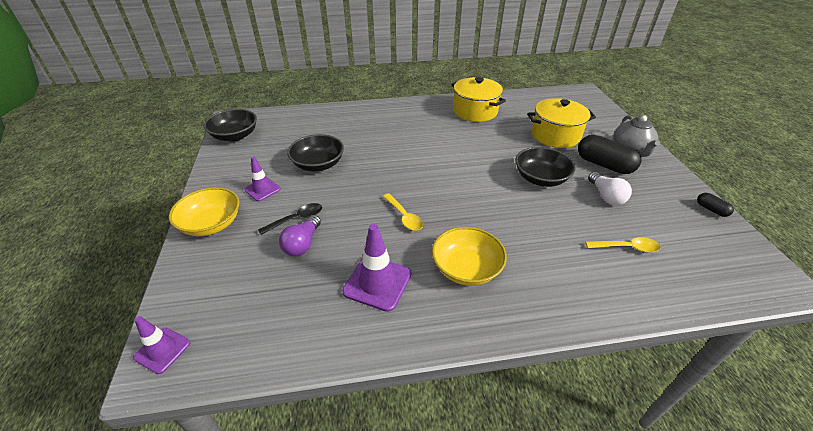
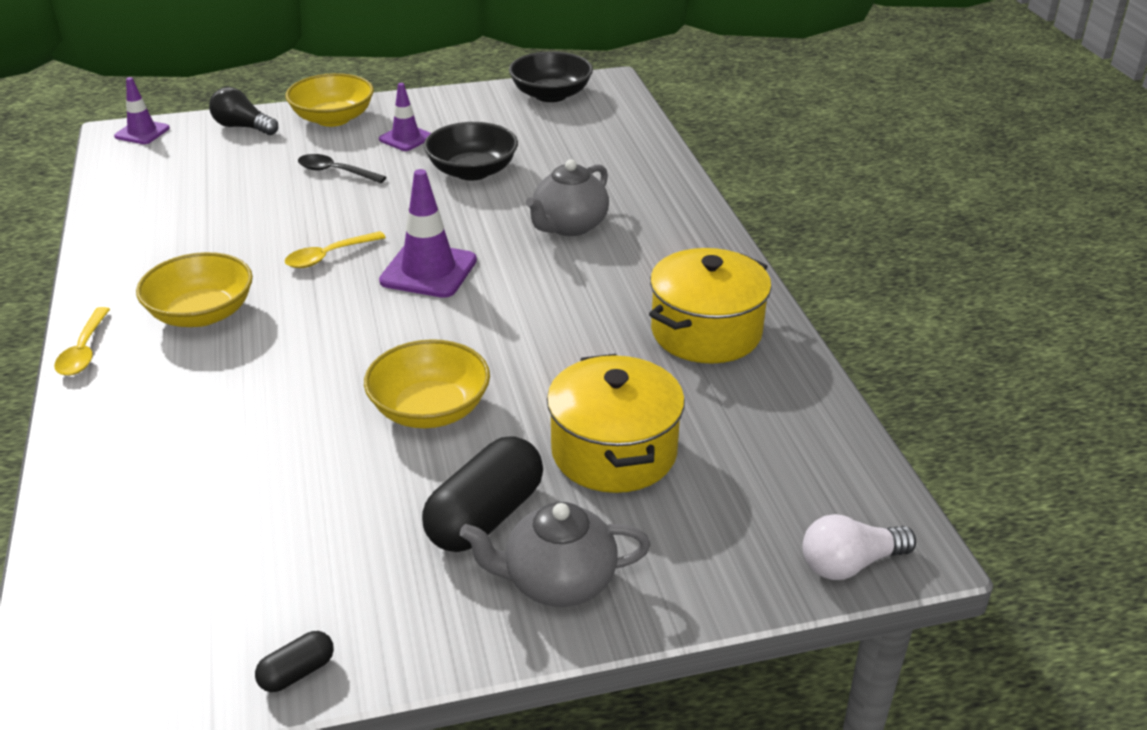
camera: 85 degrees right, 5 degrees down
black spoon [258,203,322,235] -> black spoon turned 150 degrees clockwise [298,154,386,183]
purple light bulb [279,215,321,256] -> none
purple traffic cone [342,224,411,312] -> purple traffic cone moved to [379,169,477,298]
black bowl [515,147,576,187] -> yellow bowl [364,339,490,428]
yellow spoon [585,237,661,253] -> yellow spoon moved to [54,307,110,376]
white light bulb [588,172,632,206] -> white light bulb moved to [803,514,916,580]
none -> black light bulb [209,87,278,135]
none -> grey teapot [526,159,609,236]

